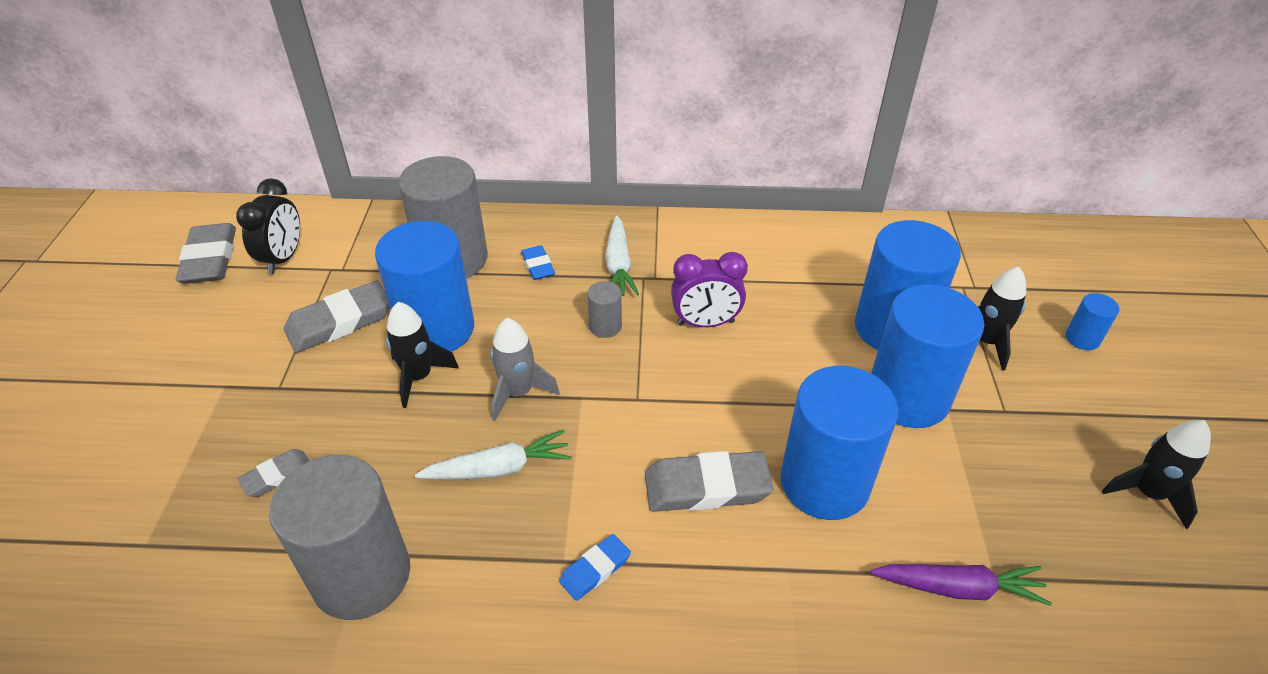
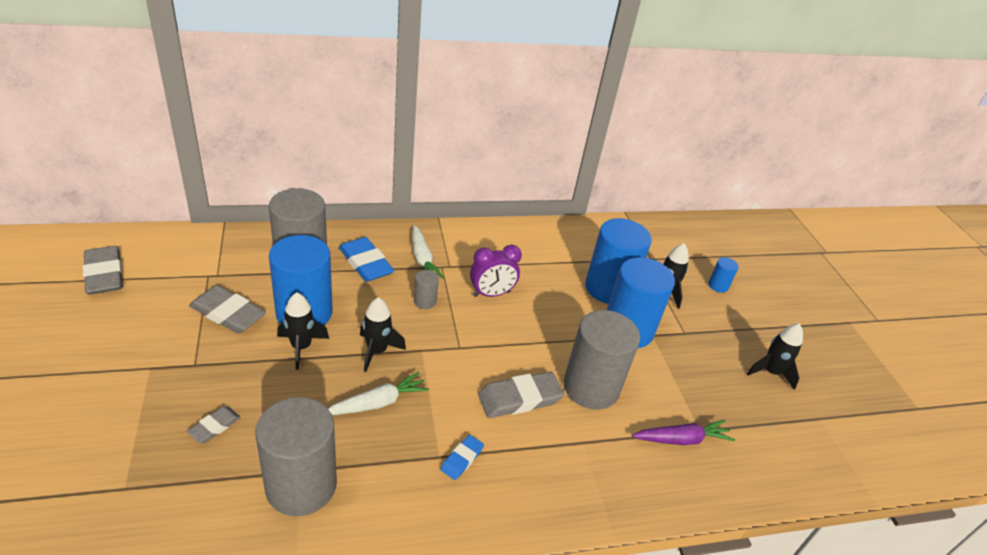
camera: 20 degrees left, 5 degrees down
black clock [236,178,300,274] -> none
grey eraser [284,281,390,353] -> grey eraser turned 75 degrees clockwise [189,285,266,334]
grey rocket [491,318,560,421] -> black rocket [360,297,406,372]
blue eraser [521,245,555,280] -> blue eraser [339,237,394,282], size x1.83
blue cylinder [780,366,898,520] -> grey cylinder [564,310,640,410]

